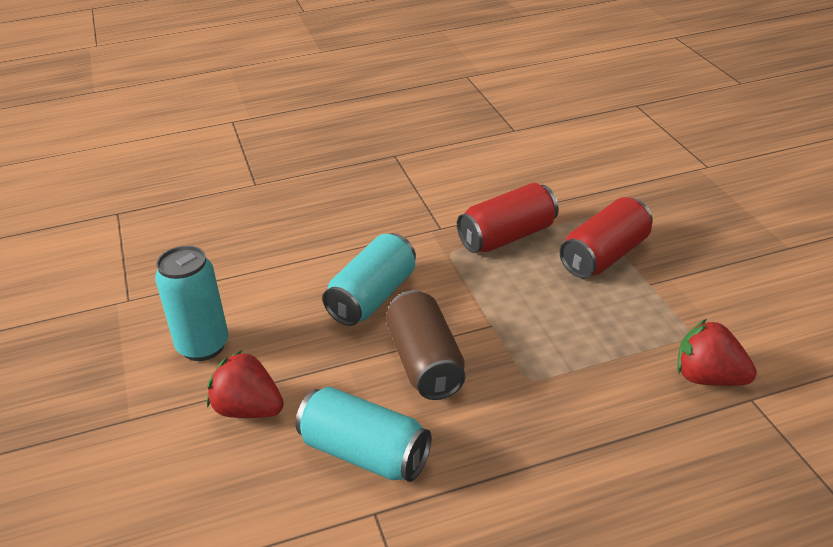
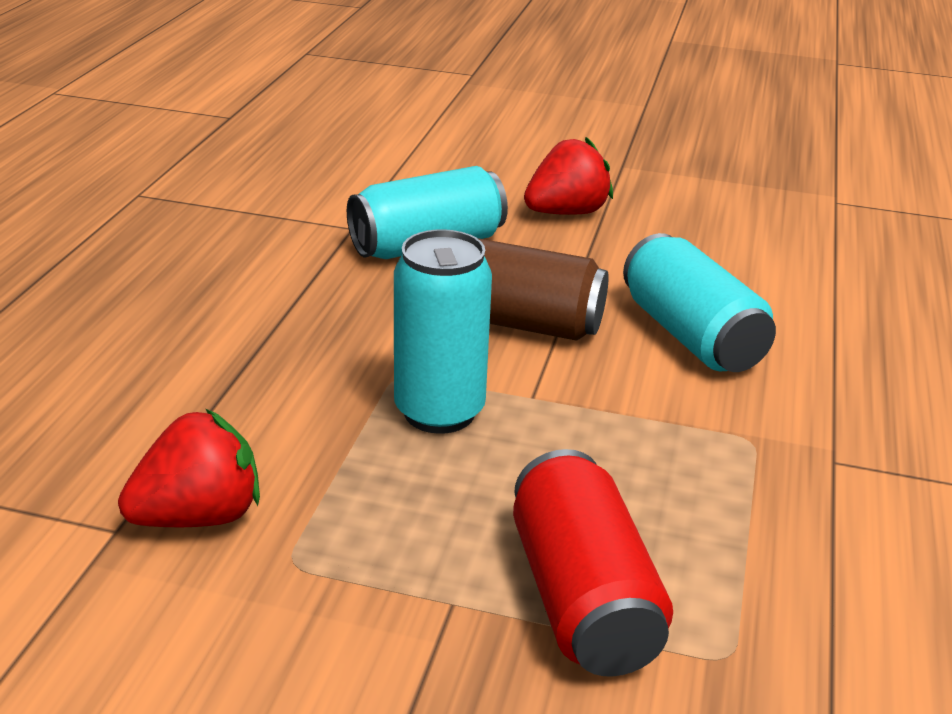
camera: 120 degrees right, 5 degrees down
turquoise can [155,246,229,361] -> turquoise can moved to [394,229,492,434]
red can [457,183,559,253] -> none

